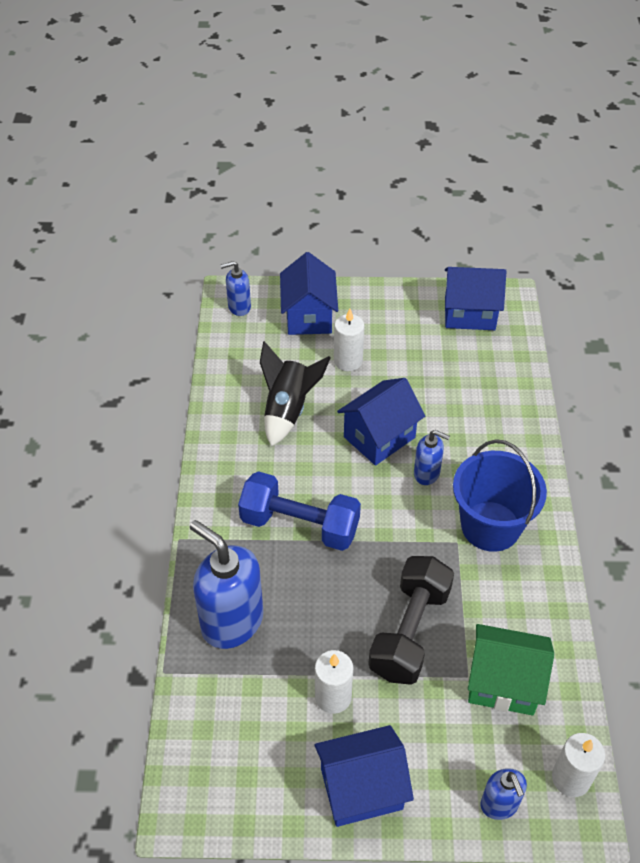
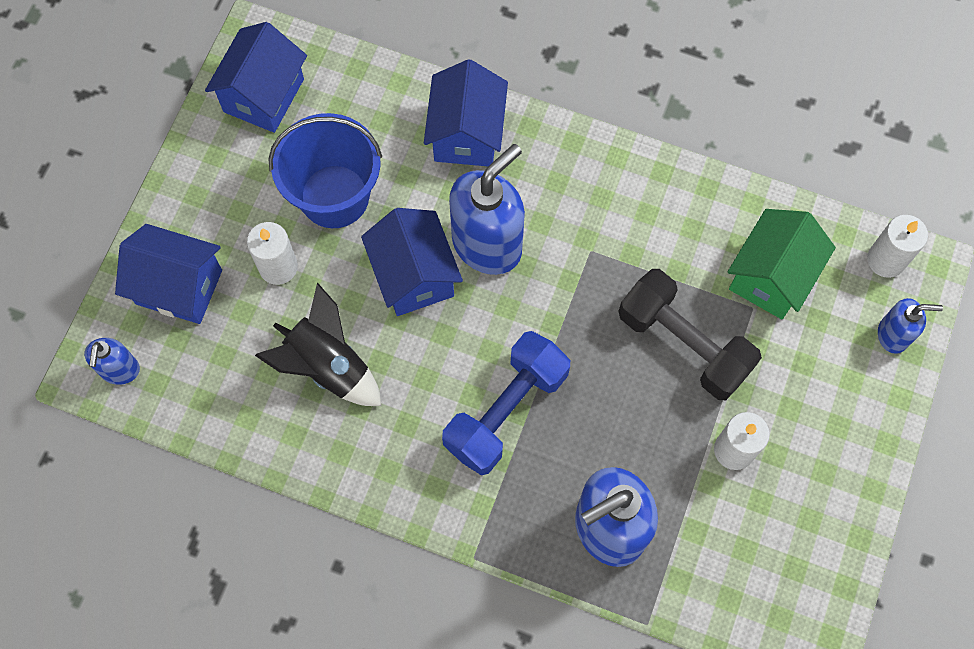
camera: 70 degrees left, 20 degrees up
blue house [314,725,414,827] -> blue house moved to [424,59,508,166]
blue soap dispenser [414,430,450,485] -> blue soap dispenser [449,144,525,275], size x1.93
blue bucket [453,439,547,552] -> blue bucket moved to [269,113,382,228]

